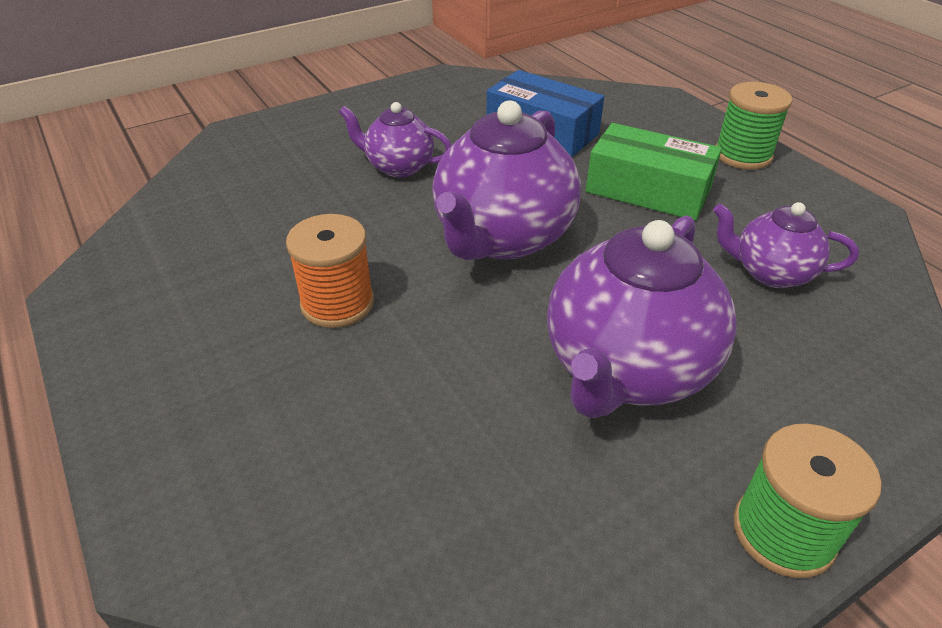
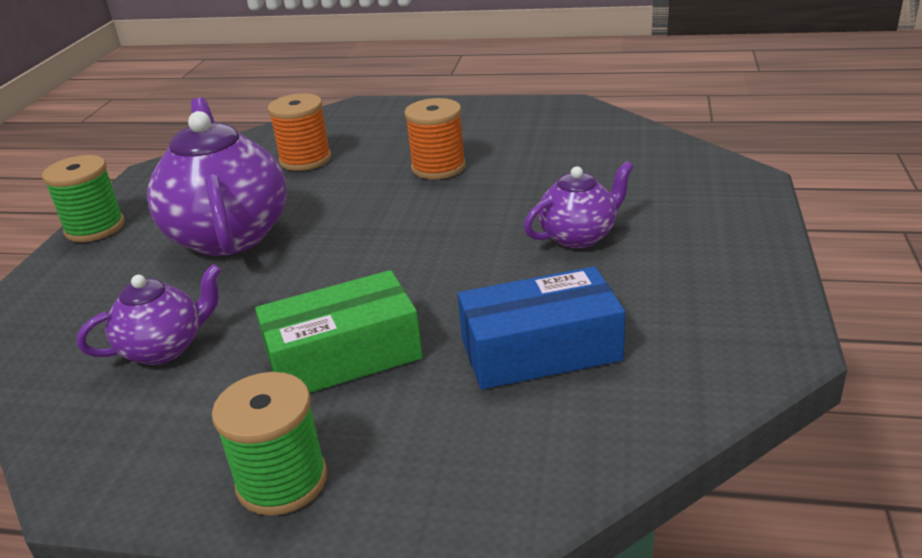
camera: 135 degrees right, 10 degrees down
purple teapot [432,100,581,260] -> none
none -> orange spool [268,93,331,171]

